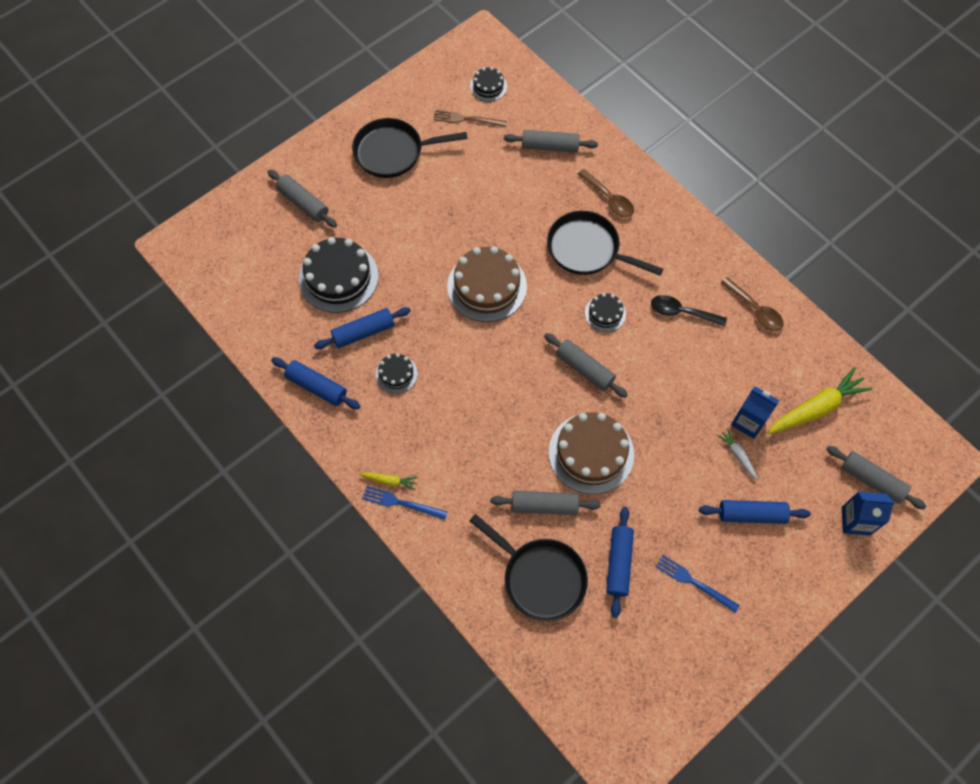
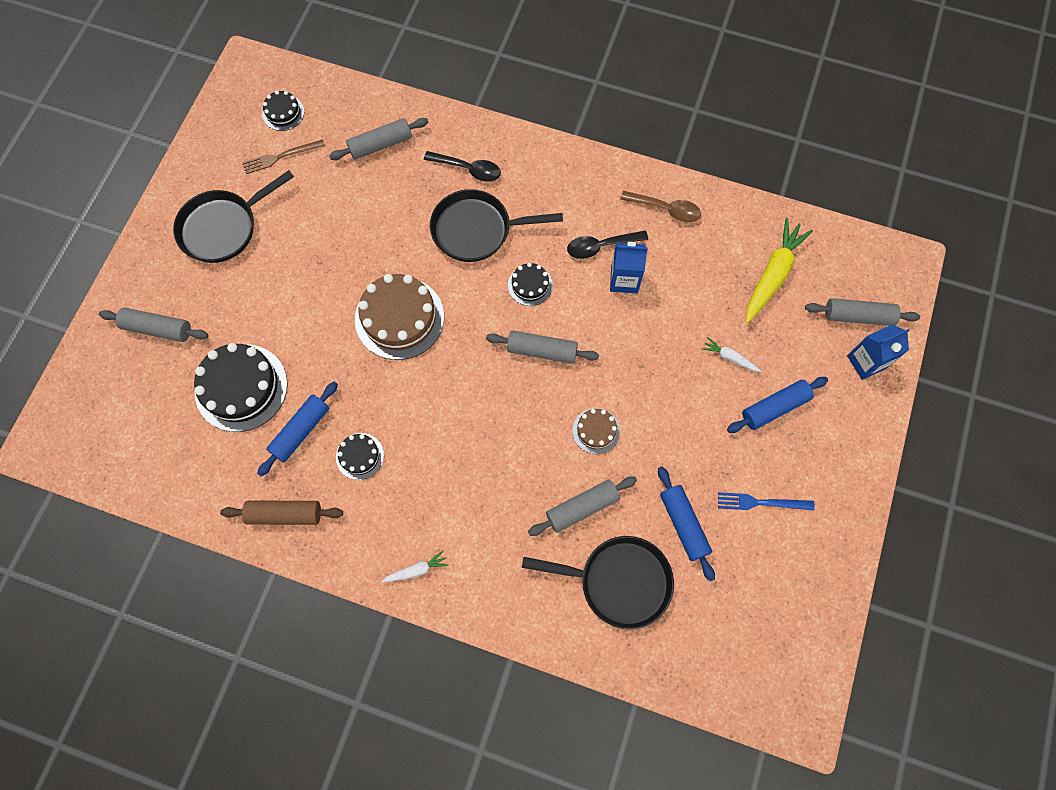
camera: 30 degrees left, 5 degrees up
blue rolling pin [271,357,360,409] -> brown rolling pin [220,500,343,525]
yellow carrot [358,472,418,490] -> white carrot [381,551,448,583]
blue fork [362,486,447,520] -> none
brown cake [549,412,634,494] -> brown cake [572,408,620,454], size x0.51
brown spoon [578,169,634,218] -> black spoon [424,151,501,182]
blue carton [731,386,779,439] -> blue carton moved to [610,242,648,293]

